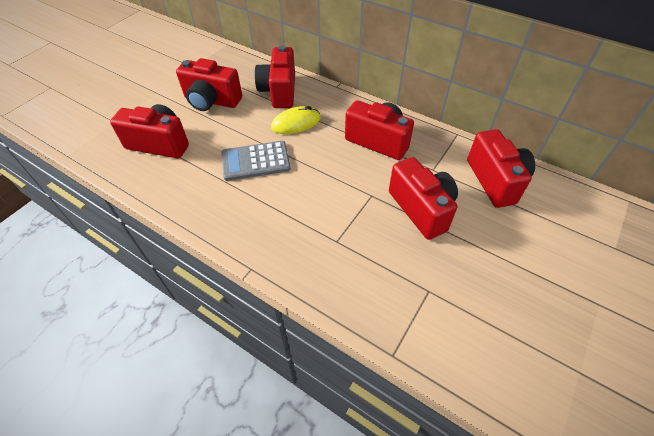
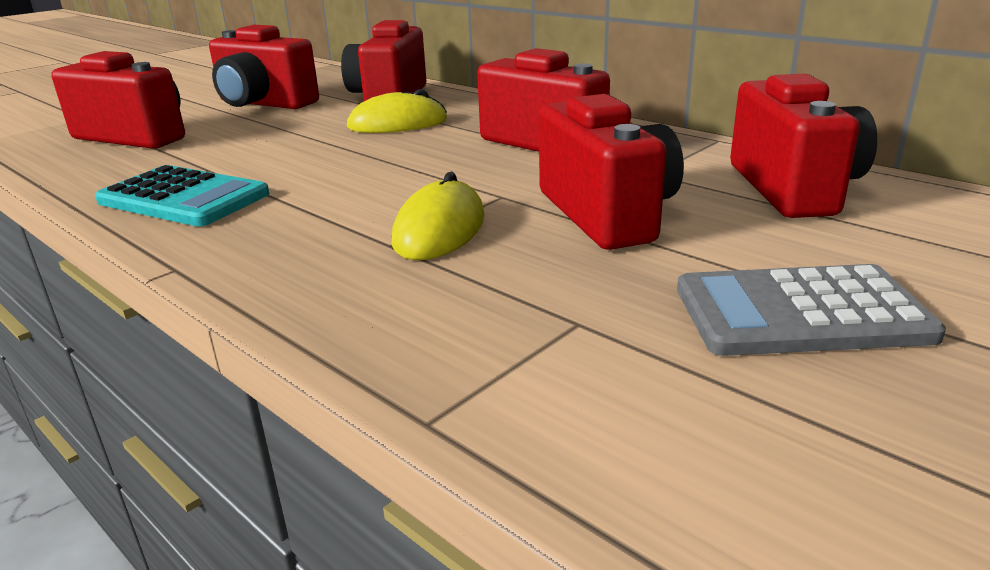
camera: 10 degrees right, 25 degrees down
grey calculator [221,141,291,181] -> grey calculator moved to [677,264,946,356]
none -> turquoise calculator [95,165,269,227]
none -> yellow mouse [392,171,485,260]

